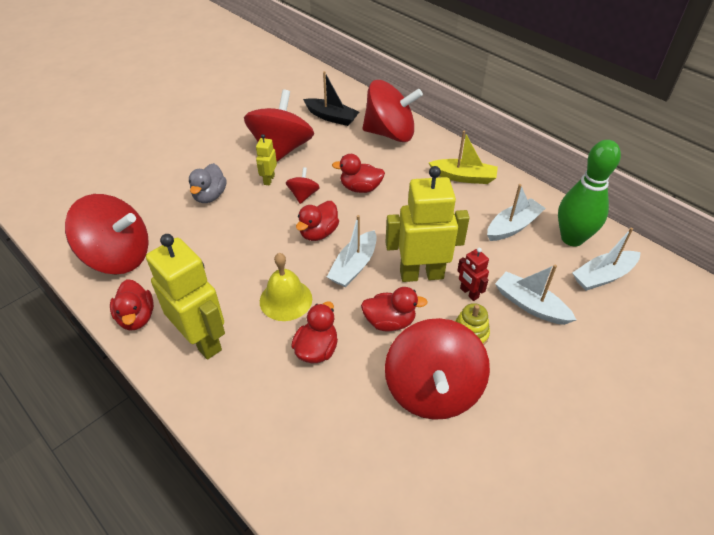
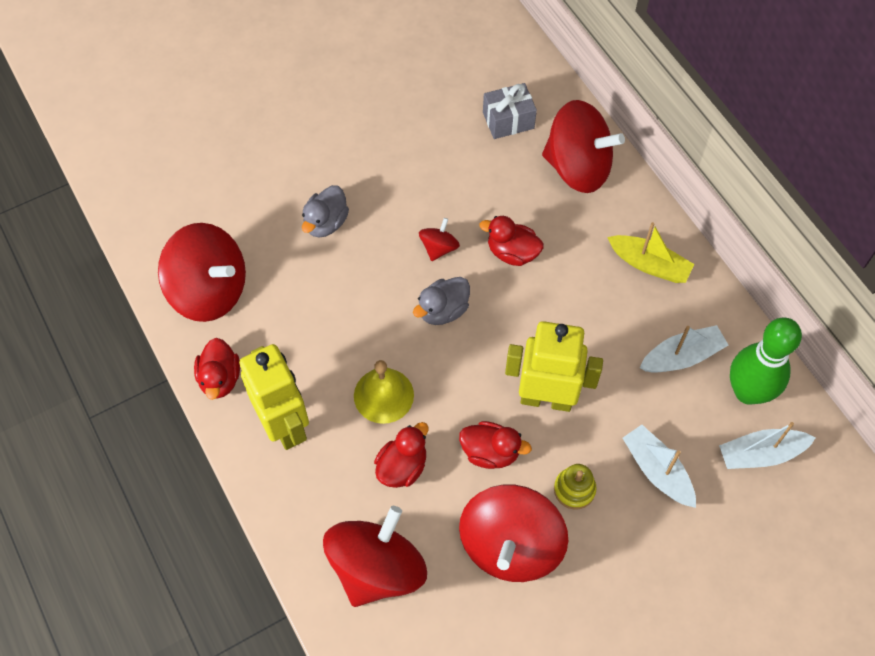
camera: 15 degrees right, 15 degrees up
red spinning top [244,90,314,162] -> red spinning top moved to [323,506,427,607]
yellow robot [256,134,277,186] -> none
red duck [296,201,339,241] -> grey duck [413,277,470,325]
black boat [303,71,359,126] -> grey gift [483,83,537,139]
white boat [327,215,377,287] -> none
red robot [457,248,489,301] -> none

